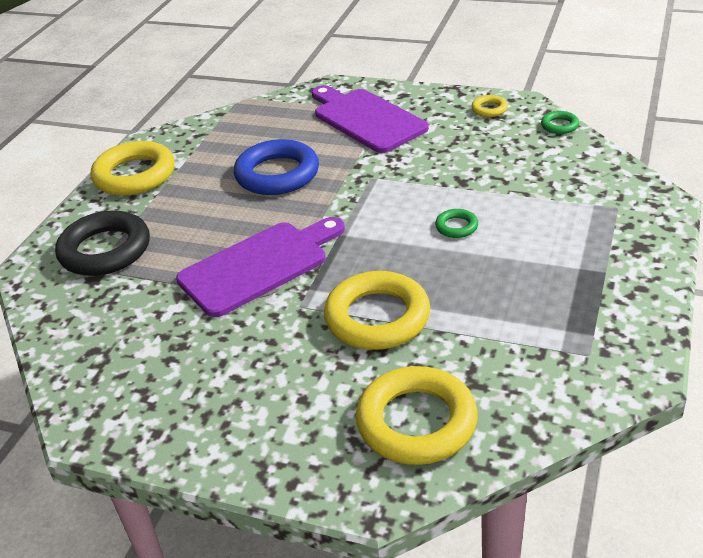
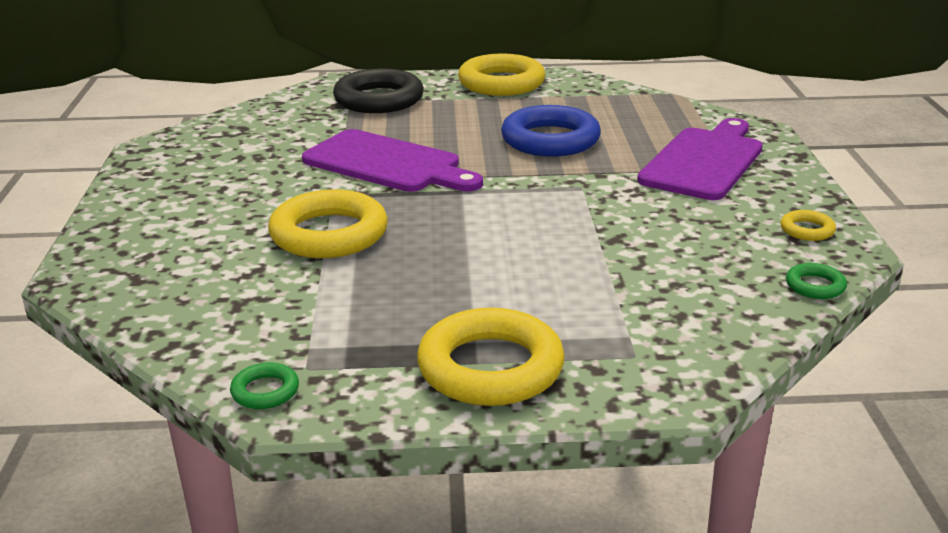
camera: 65 degrees right, 10 degrees down
yellow ring [356,366,478,465] -> yellow ring moved to [417,308,565,406]
green ring [435,209,478,238] -> green ring moved to [230,362,299,409]

